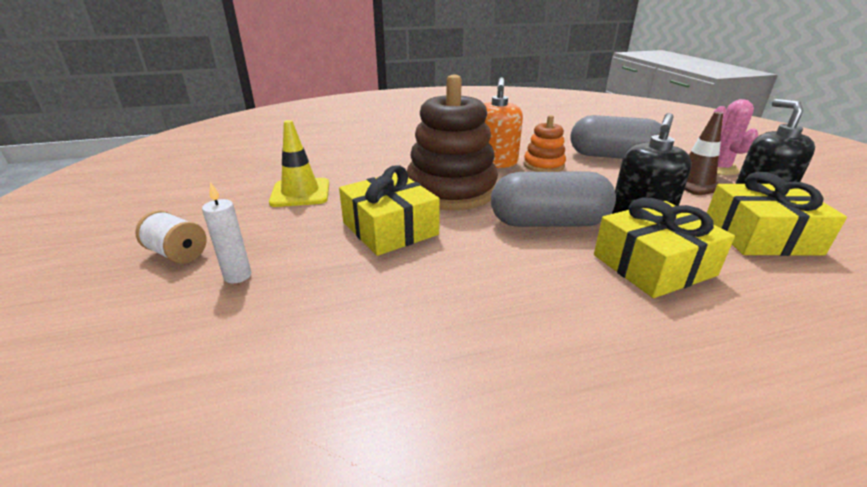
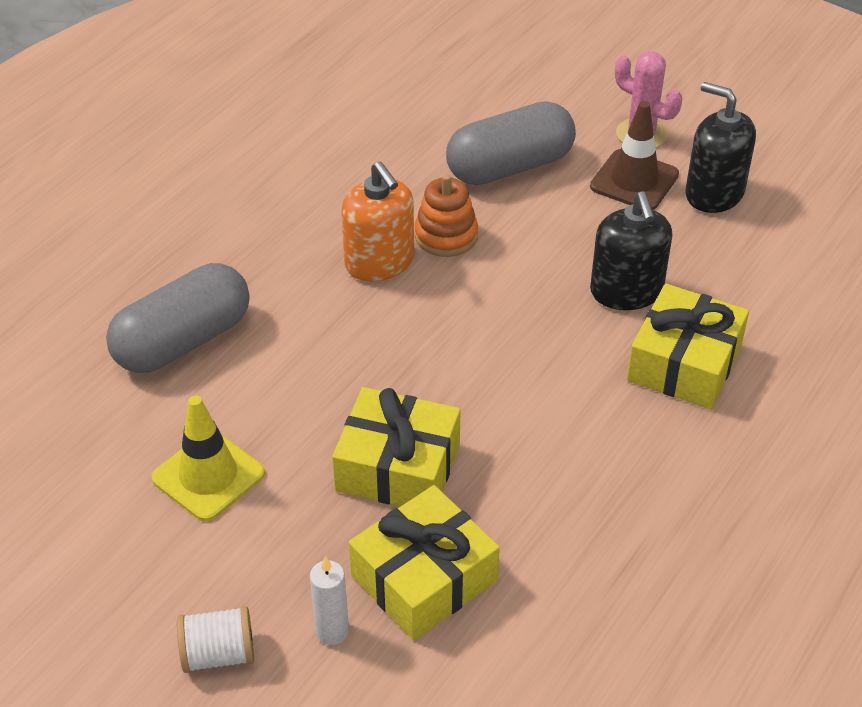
camera: 40 degrees left, 15 degrees up
brown stacking toy [407,75,498,210] -> none
grey capsule [491,171,616,227] -> grey capsule moved to [106,263,250,373]
yellow gift [707,172,847,256] -> yellow gift moved to [349,485,500,640]

